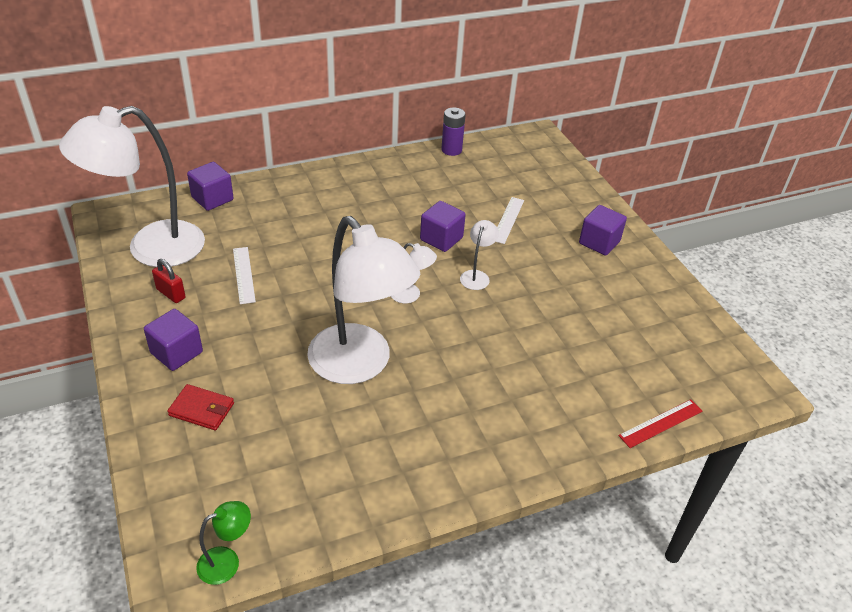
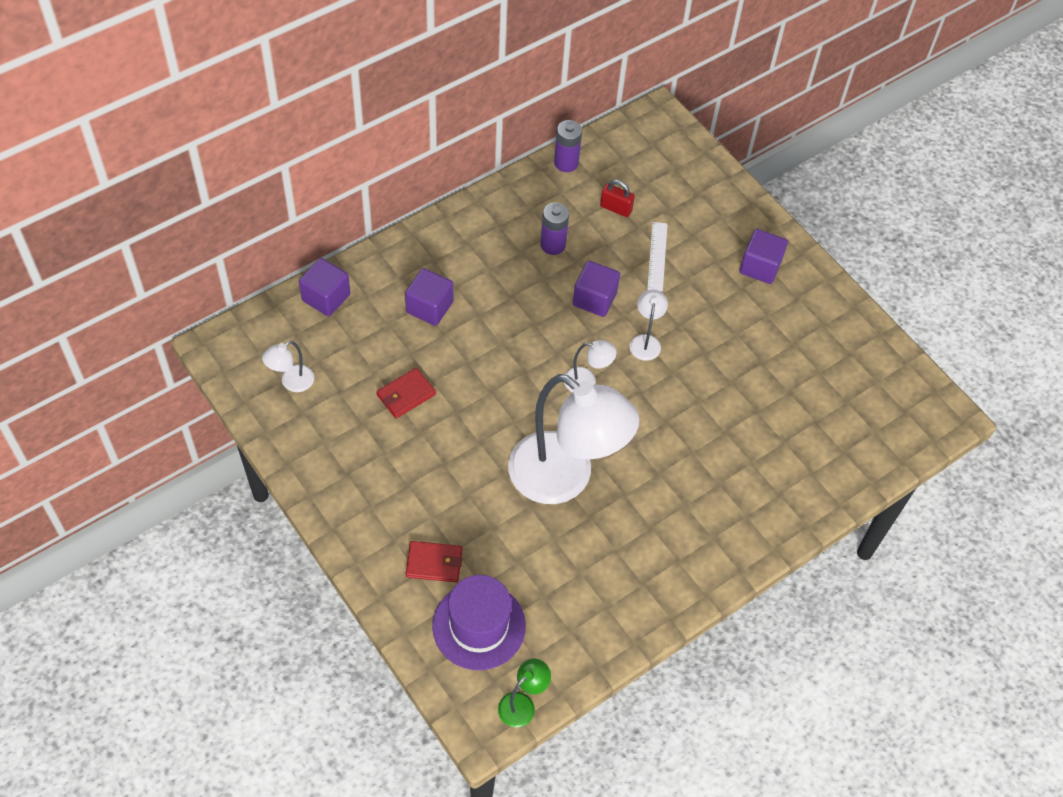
camera: 15 degrees left, 15 degrees up
white lamp [59,106,205,267] -> white lamp [262,341,314,392], size x0.40
purple cube [144,309,203,371] -> purple cube moved to [405,268,453,326]
red padlock [152,259,186,303] -> red padlock moved to [600,180,635,217]
white ruler [233,247,256,304] -> red wallet [376,368,436,418]
red ruler [618,399,702,448] -> none
none -> purple hat [432,575,526,670]
none -> purple battery [540,203,569,255]

